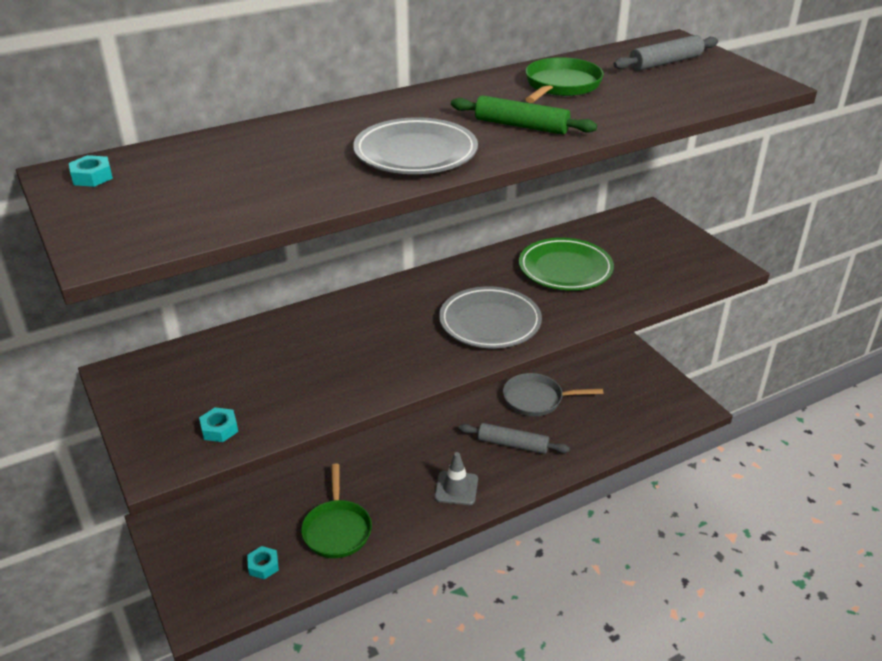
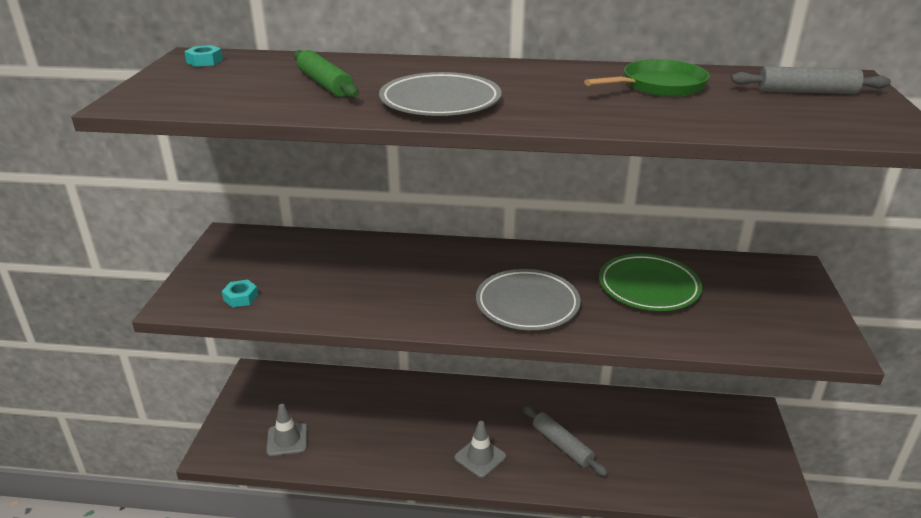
camera: 35 degrees right, 5 degrees down
turquoise nut [247,546,279,579] -> grey traffic cone [267,404,307,456]
green pan [301,463,372,558] -> none
green rolling pin [451,95,597,135] -> green rolling pin moved to [294,50,359,98]
grey pan [503,373,603,416] -> none

